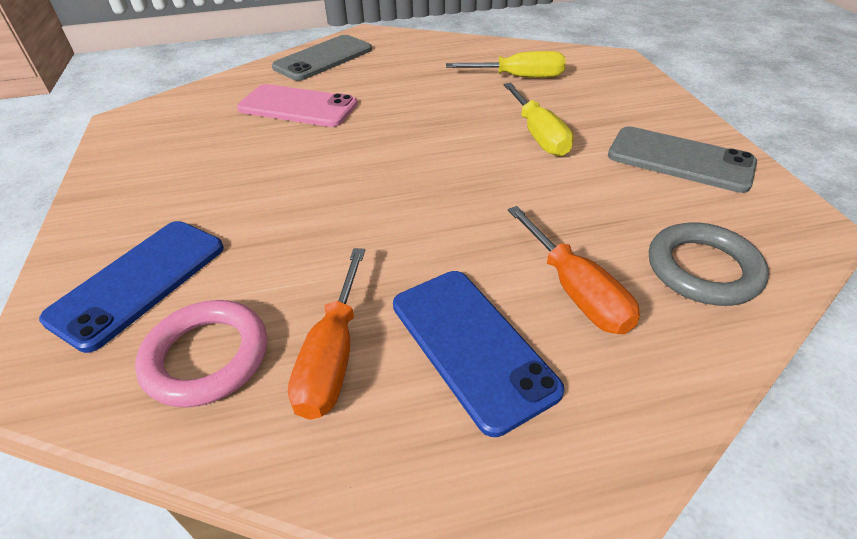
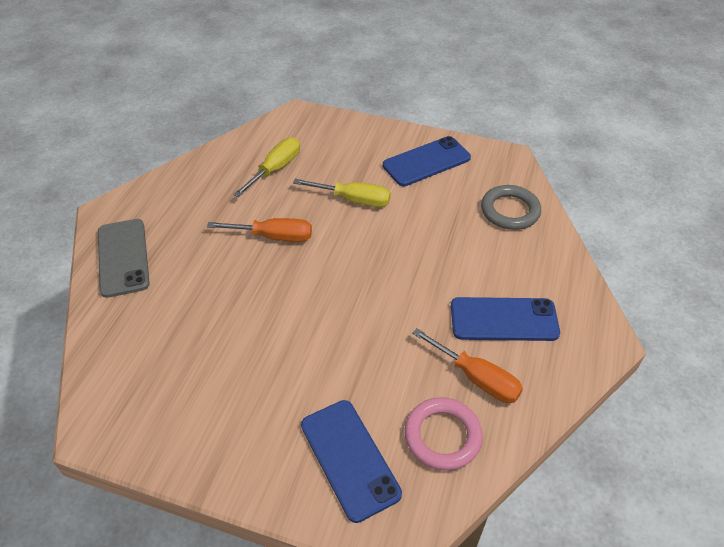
camera: 60 degrees left, 5 degrees up
pink phone [237,84,358,127] -> none
orange screwdriver [508,206,640,334] -> orange screwdriver moved to [207,218,312,242]
grey phone [608,126,757,193] -> blue phone [383,136,471,186]

